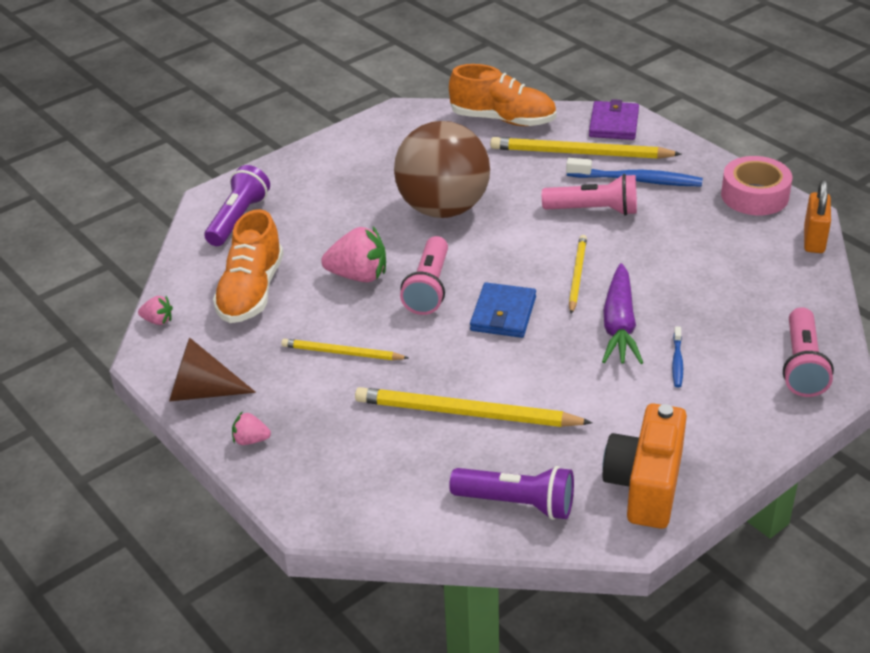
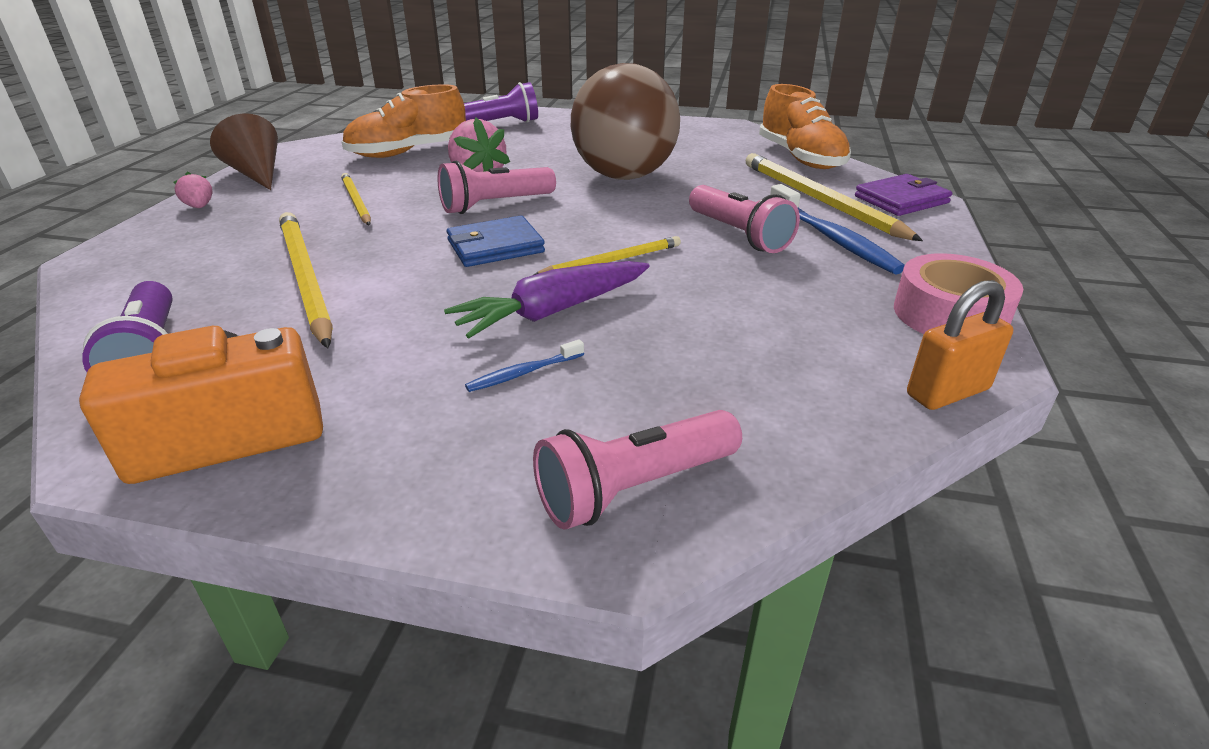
camera: 50 degrees right, 5 degrees down
pink strawberry [138,296,173,325] -> none

